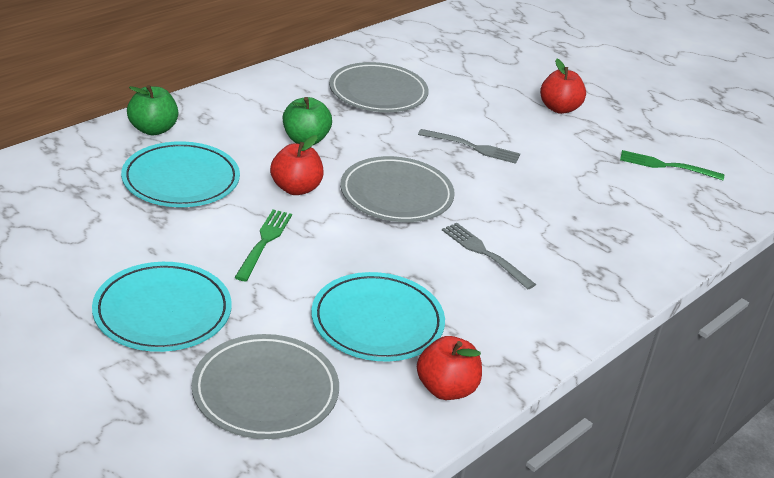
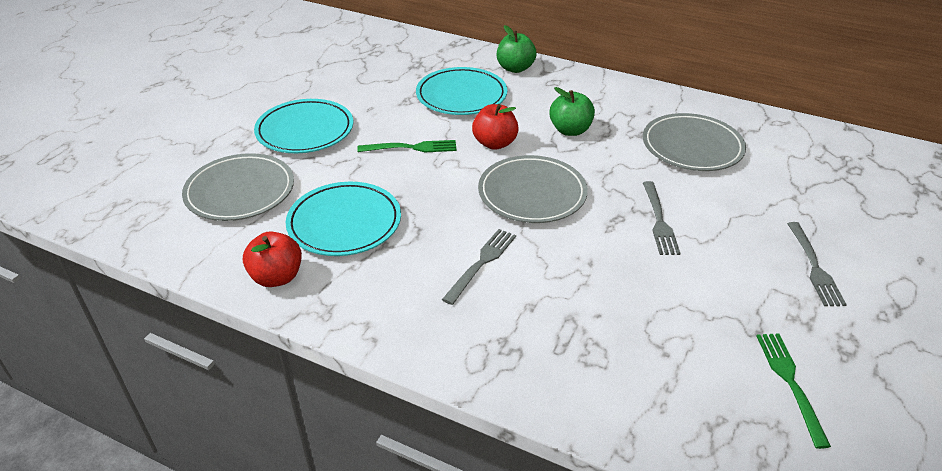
camera: 75 degrees right, 5 degrees up
red apple [540,59,586,114] -> grey fork [787,222,847,306]

